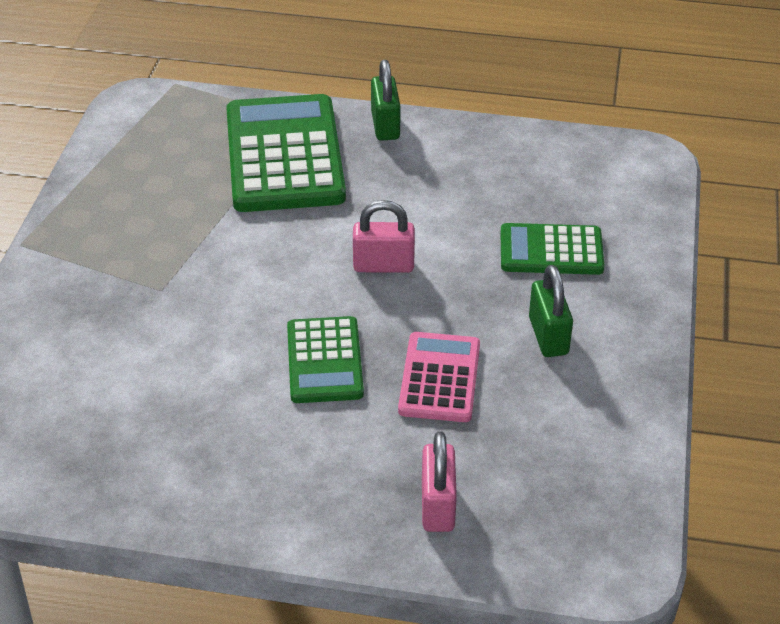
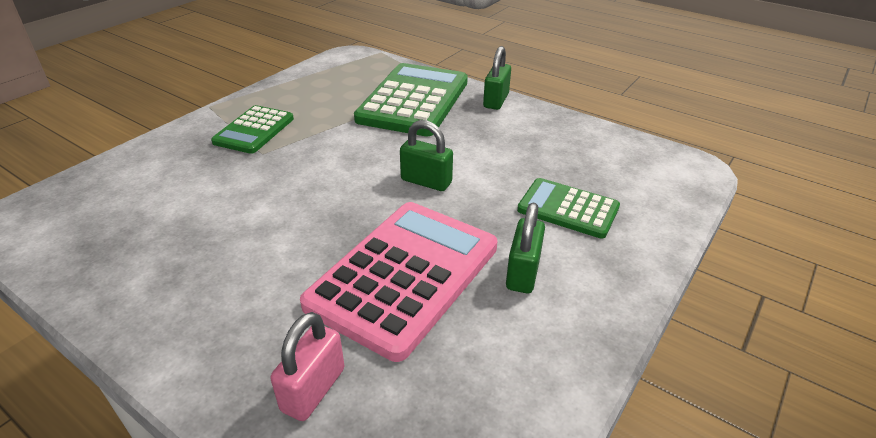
camera: 25 degrees right, 5 degrees down
green calculator [287,316,364,403] -> green calculator moved to [211,105,294,154]
pink padlock [353,200,415,273] -> green padlock [400,120,453,191]
pink calculator [398,332,480,422] -> pink calculator [300,202,497,362], size x1.78

